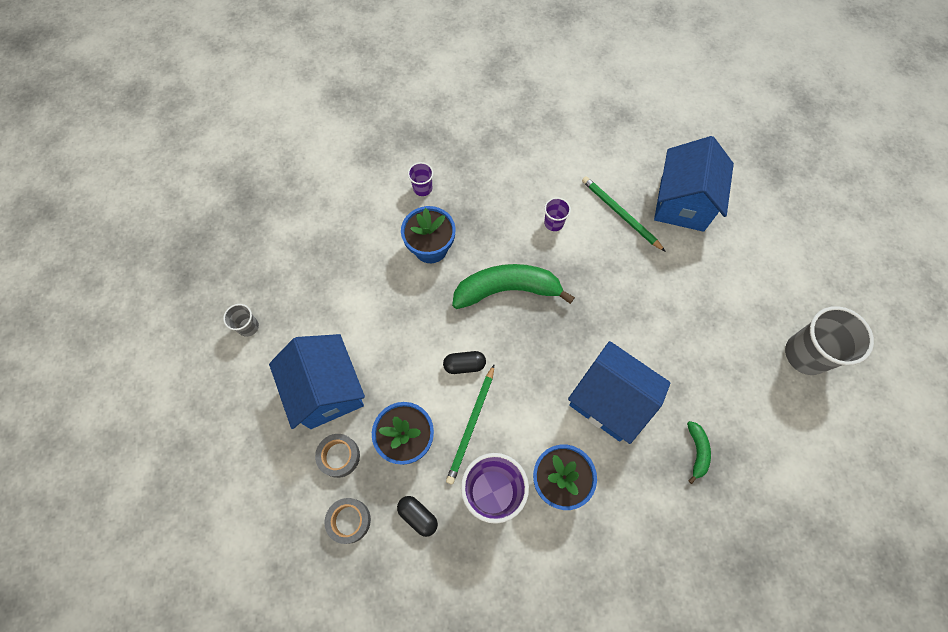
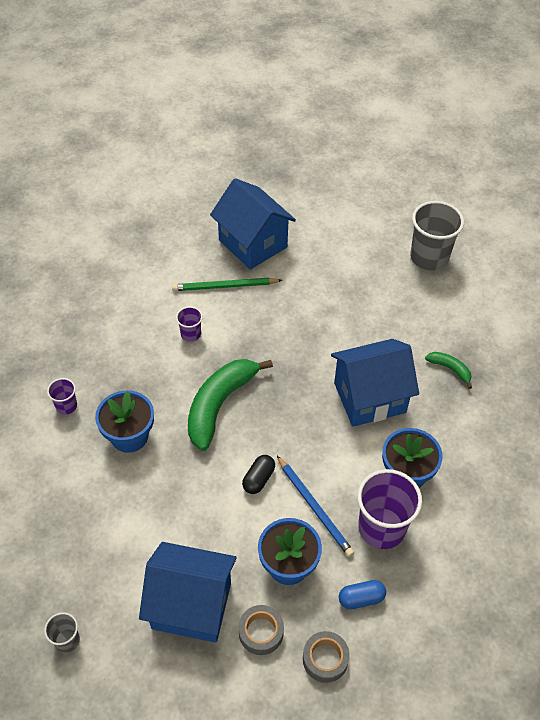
camera: 55 degrees left, 15 degrees down
black capsule [397,496,438,537] -> blue capsule [339,580,386,609]
green pencil [446,365,494,484] -> blue pencil [277,456,354,557]

